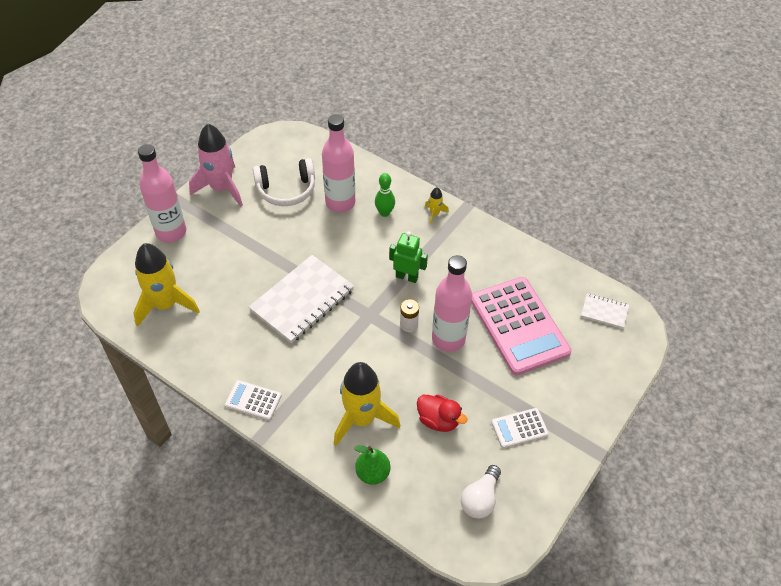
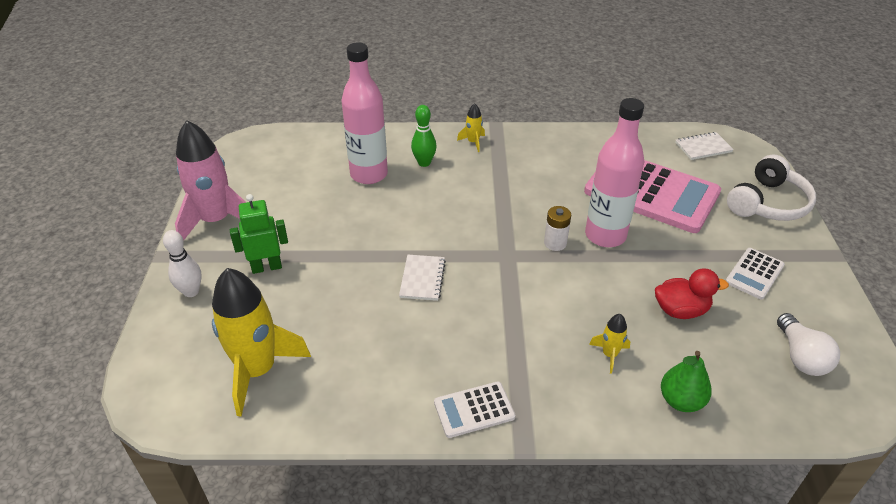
camera: 35 degrees left, 10 degrees down
pink bottle [138,144,186,243] -> white bowling pin [163,230,202,297]
white notebook [249,255,354,343] -> white notebook [399,255,446,301], size x0.48
white headphones [253,158,315,206] -> white headphones moved to [727,155,816,221]
yellow rocket [334,362,400,446] -> yellow rocket [589,314,630,374], size x0.44
green robot [389,231,428,283] -> green robot moved to [230,194,288,274]

